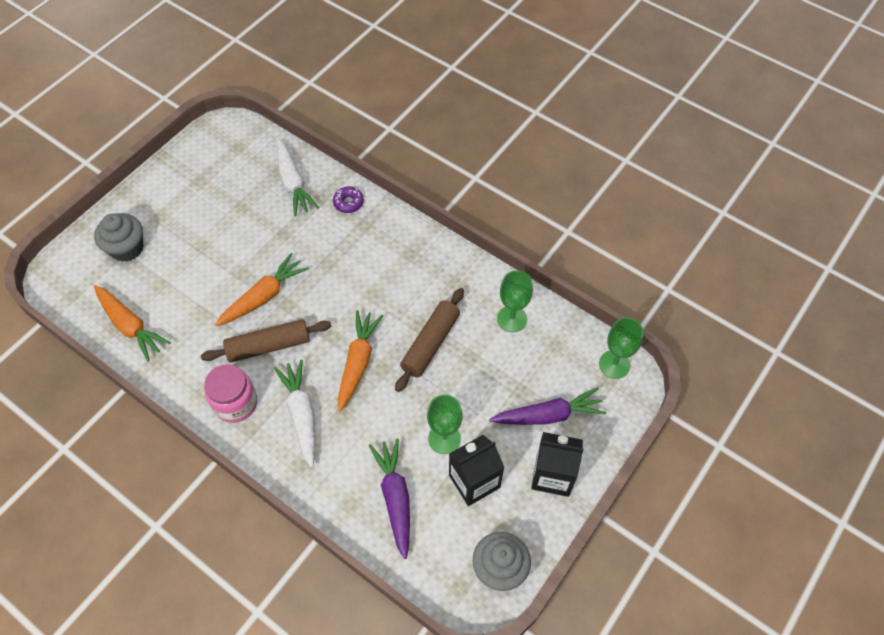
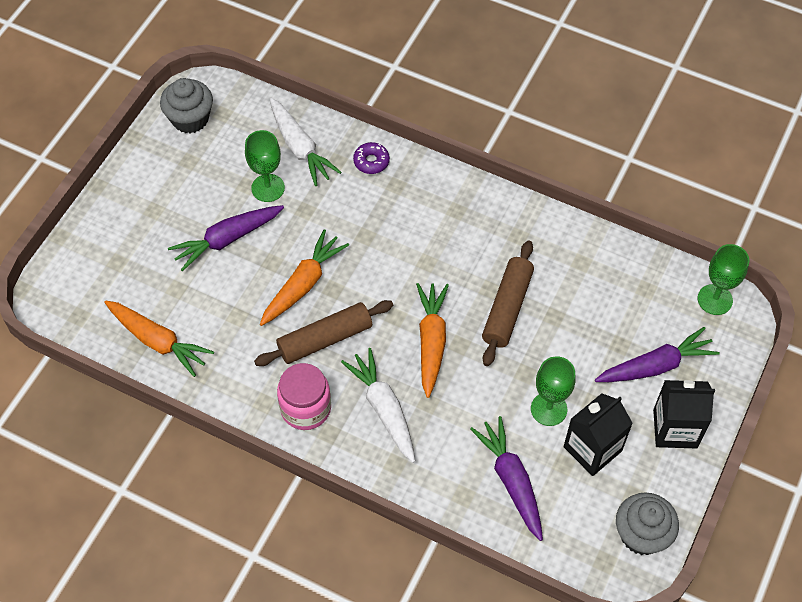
camera: 10 degrees left, 0 degrees up
grey cupcake [94,213,143,262] -> grey cupcake moved to [160,78,213,133]
green goblet [497,270,533,332] -> green goblet moved to [245,130,285,202]
none -> purple carrot [168,205,284,271]

